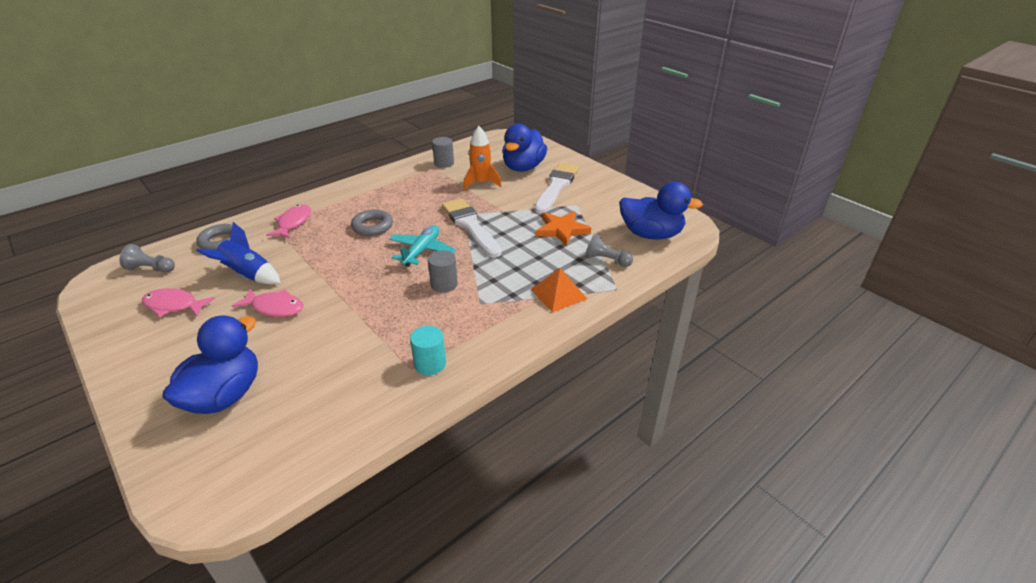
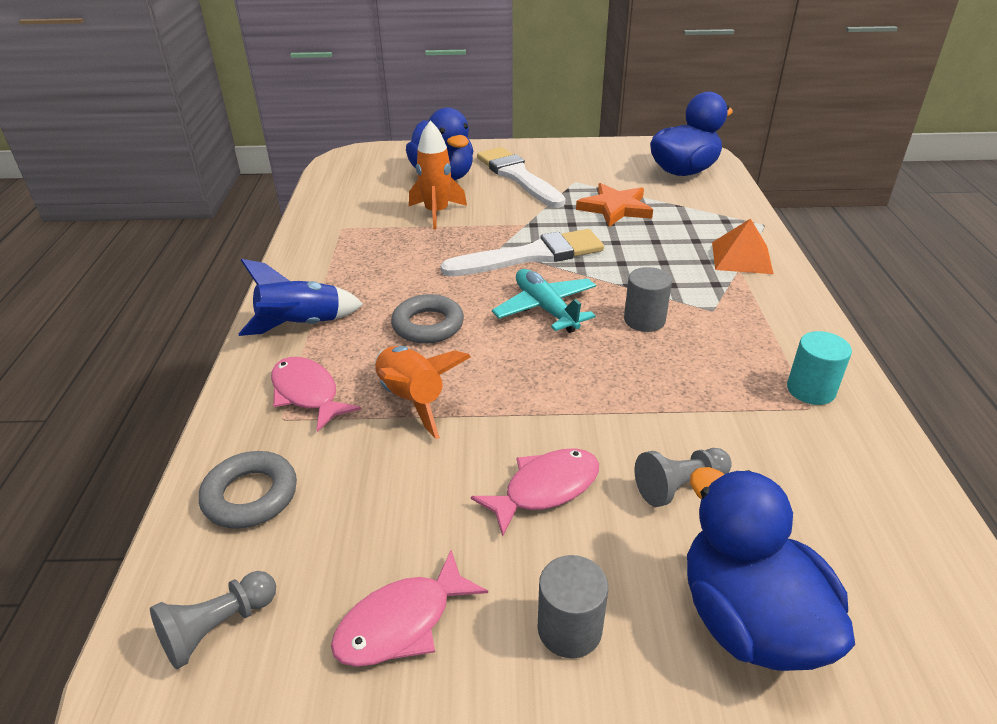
camera: 50 degrees left, 0 degrees up
blue rocket [196,222,281,284] -> blue rocket moved to [238,259,363,336]
grey cylinder [432,137,454,168] -> grey cylinder moved to [538,555,608,658]
white brush [442,198,502,258] -> white brush turned 150 degrees clockwise [441,229,604,277]
grey pawn [585,233,633,267] -> grey pawn moved to [635,448,732,507]
none -> orange rocket [375,346,471,439]

